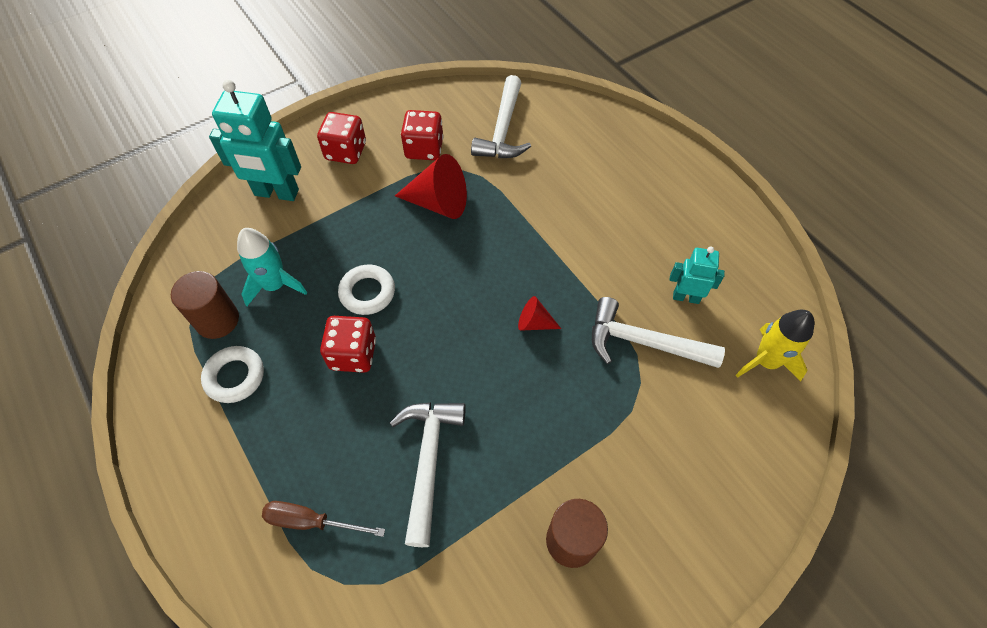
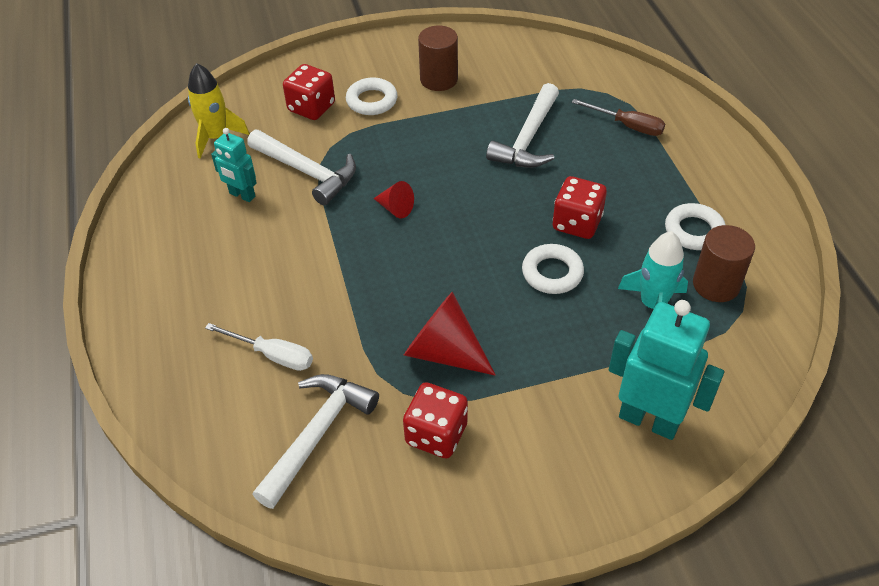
camera: 160 degrees left, 10 degrees down
red dice [317,112,366,164] -> red dice moved to [283,64,335,120]
none -> white screwdriver [205,323,313,371]
none -> white ring [346,78,398,115]

